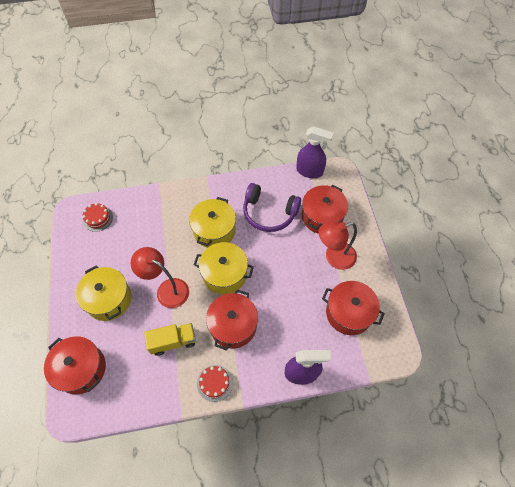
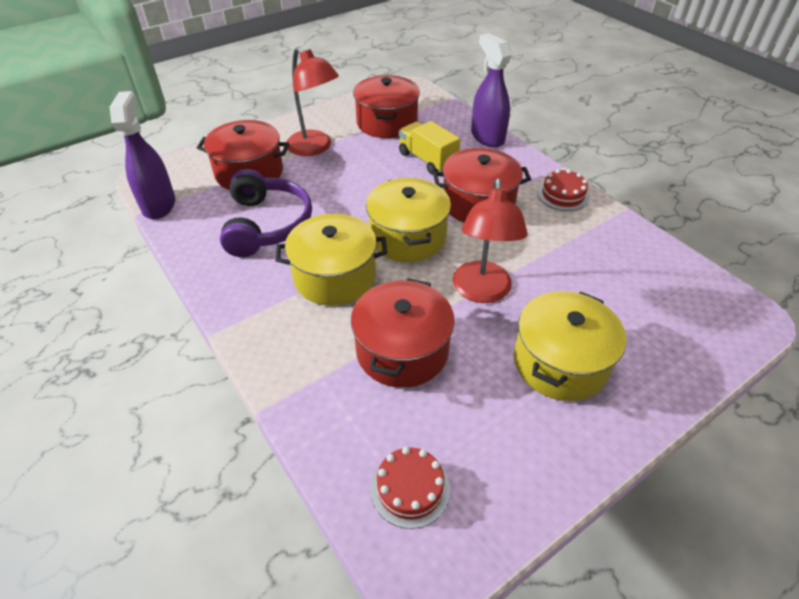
camera: 115 degrees left, 15 degrees down
red pot [44,336,106,395] -> red pot moved to [351,278,455,388]
yellow truck [144,323,196,356] -> yellow truck moved to [399,121,460,175]

